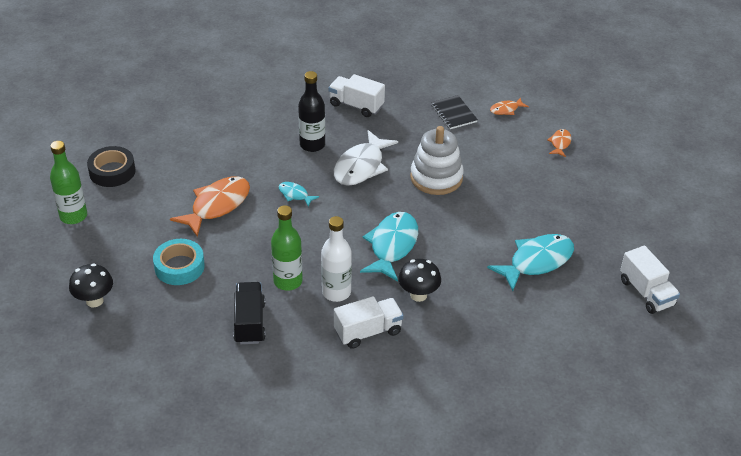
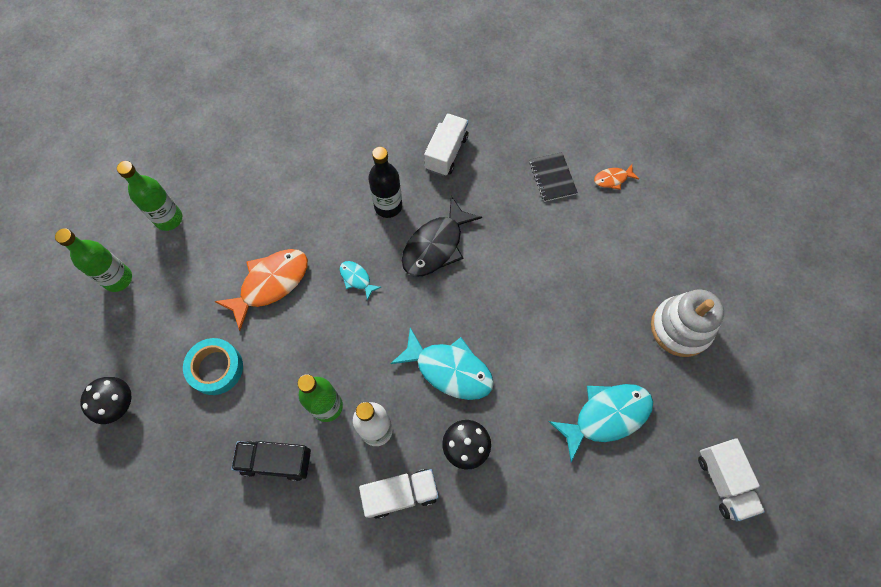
camera: 10 degrees right, 25 degrees up
black tape [87,146,135,187] -> green bottle [117,161,182,231]
black truck [233,282,266,344] -> black truck turned 90 degrees counterclockwise [231,441,311,481]
white truck [329,74,385,117] -> white truck turned 75 degrees clockwise [424,113,469,176]
white fish [334,130,398,186] -> black fish [402,196,482,277]
turquoise fish [360,212,418,281] -> turquoise fish turned 90 degrees clockwise [390,328,494,400]
white stacking toy [410,126,464,195] -> white stacking toy moved to [651,290,724,357]
orange fish [547,129,571,157] -> none

